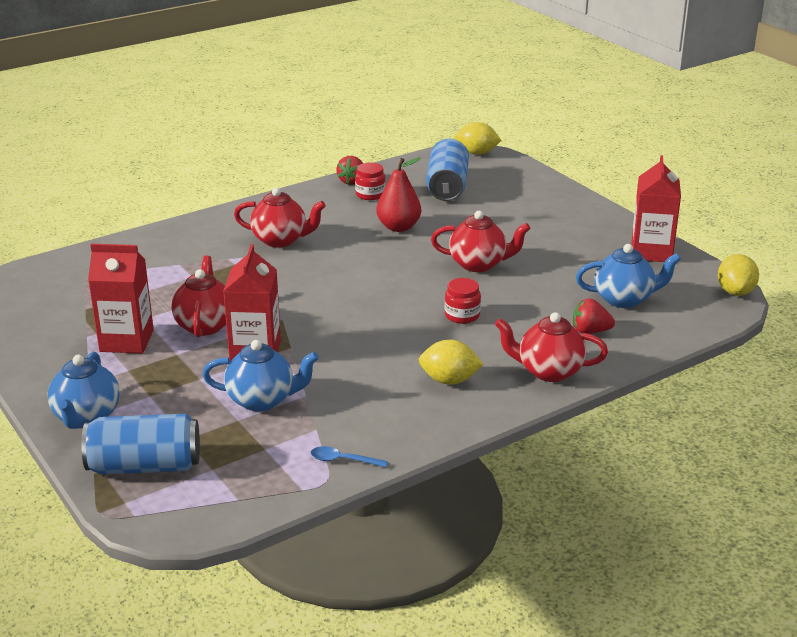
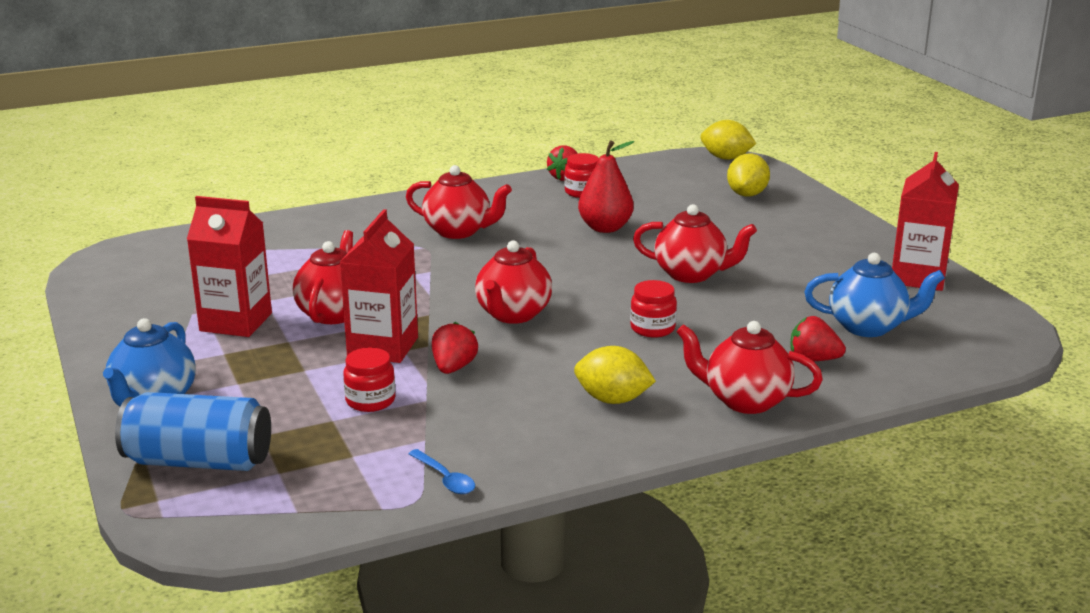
camera: 10 degrees right, 5 degrees down
blue teapot [202,340,319,412] -> red jar [343,348,395,412]
blue spoon [311,446,388,468] -> blue spoon turned 150 degrees counterclockwise [408,449,475,494]
blue can [426,139,469,201] -> none
yellow lemon [718,254,759,296] -> yellow lemon moved to [727,154,770,197]
none -> red strawberry [432,322,478,374]
none -> red teapot [475,240,552,324]

